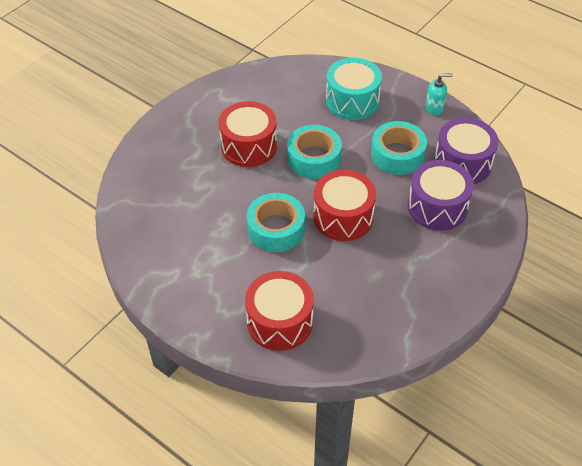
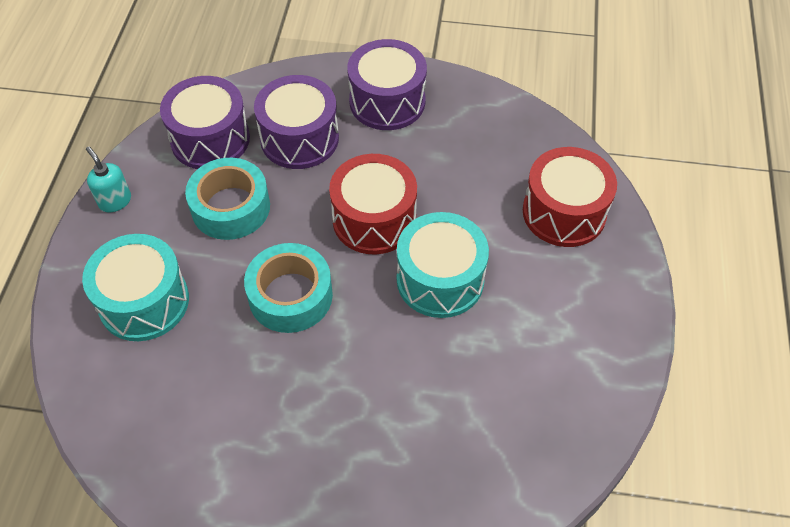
camera: 120 degrees left, 5 degrees up
red drum [219,101,277,167] -> none
turquoise tape [246,193,305,252] -> turquoise drum [397,212,489,318]
none -> purple drum [347,39,427,130]

